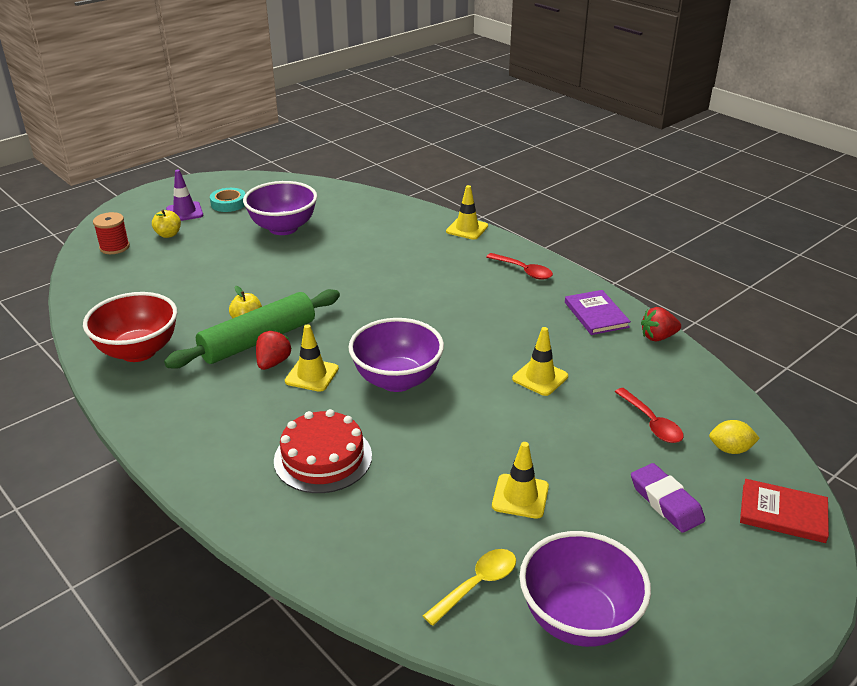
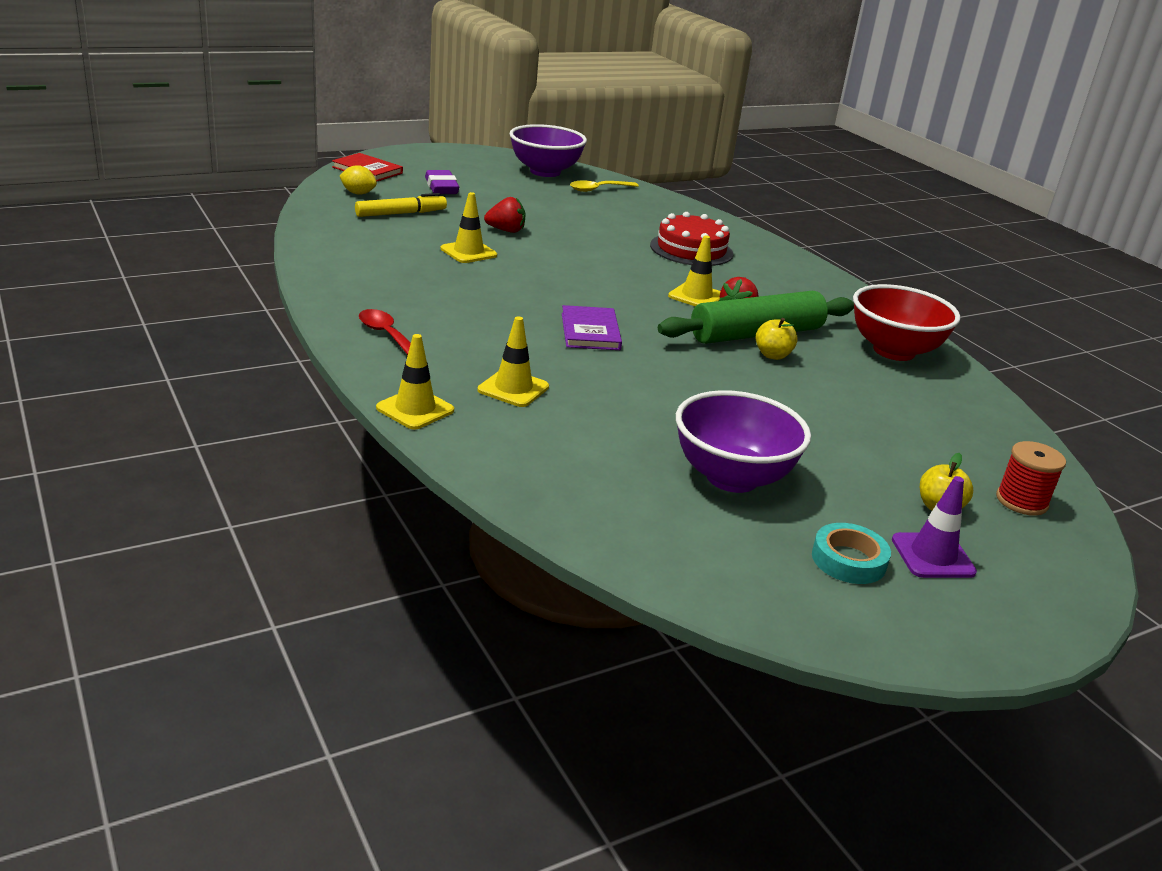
camera: 170 degrees left, 5 degrees down
purple bowl [348,318,444,392] -> none
yellow traffic cone [492,442,549,519] -> yellow traffic cone moved to [478,316,549,407]
purple book [565,290,631,335] -> purple book moved to [562,305,622,350]
red spoon [615,388,684,443] -> yellow marker [355,193,447,217]
red strawberry [641,307,681,341] -> red strawberry moved to [484,197,525,233]

